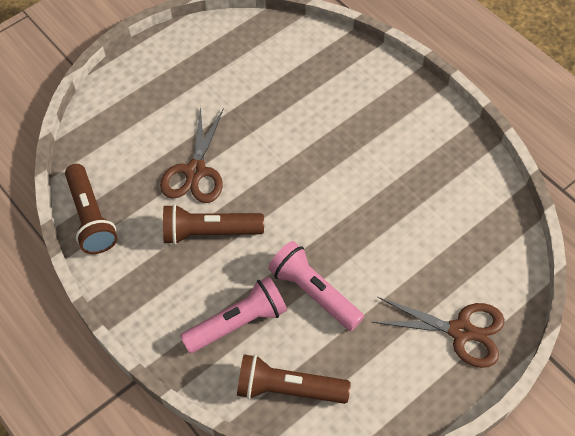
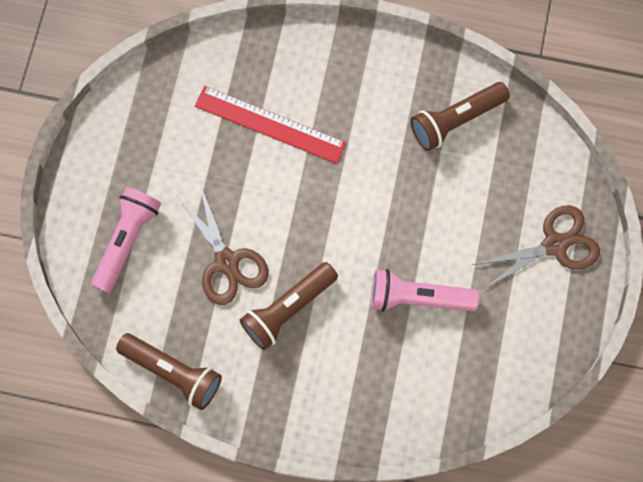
camera: 40 degrees left, 15 degrees up
pink flashlight [180,276,287,353] -> pink flashlight moved to [91,187,161,293]
brown flashlight [237,354,351,404] -> brown flashlight moved to [410,82,510,151]
none -> red ruler [195,86,346,164]

